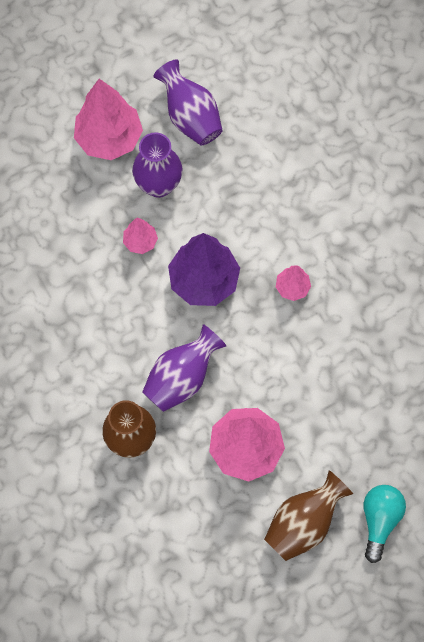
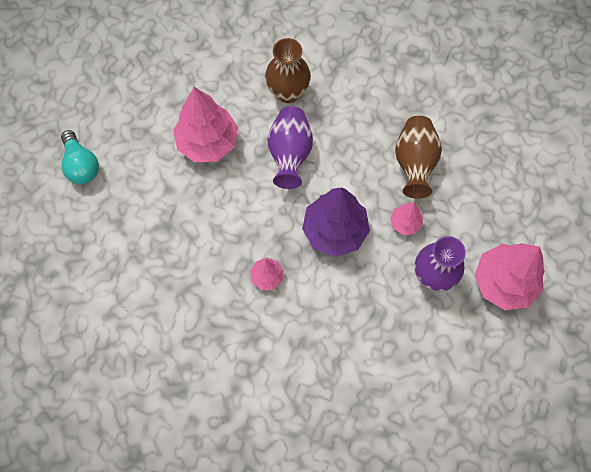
camera: 140 degrees right, 0 degrees up
purple vase [153,60,223,146] -> none
brown vase [264,470,353,561] -> brown vase moved to [395,116,442,199]

